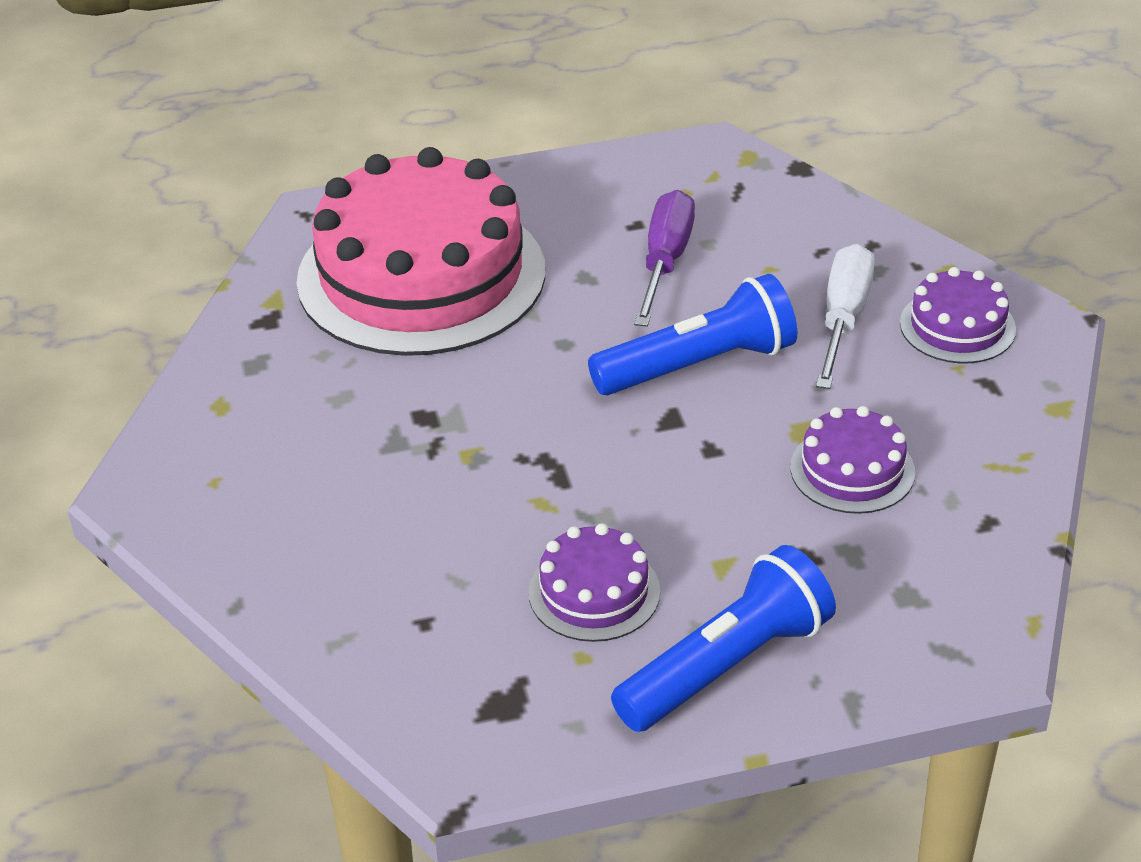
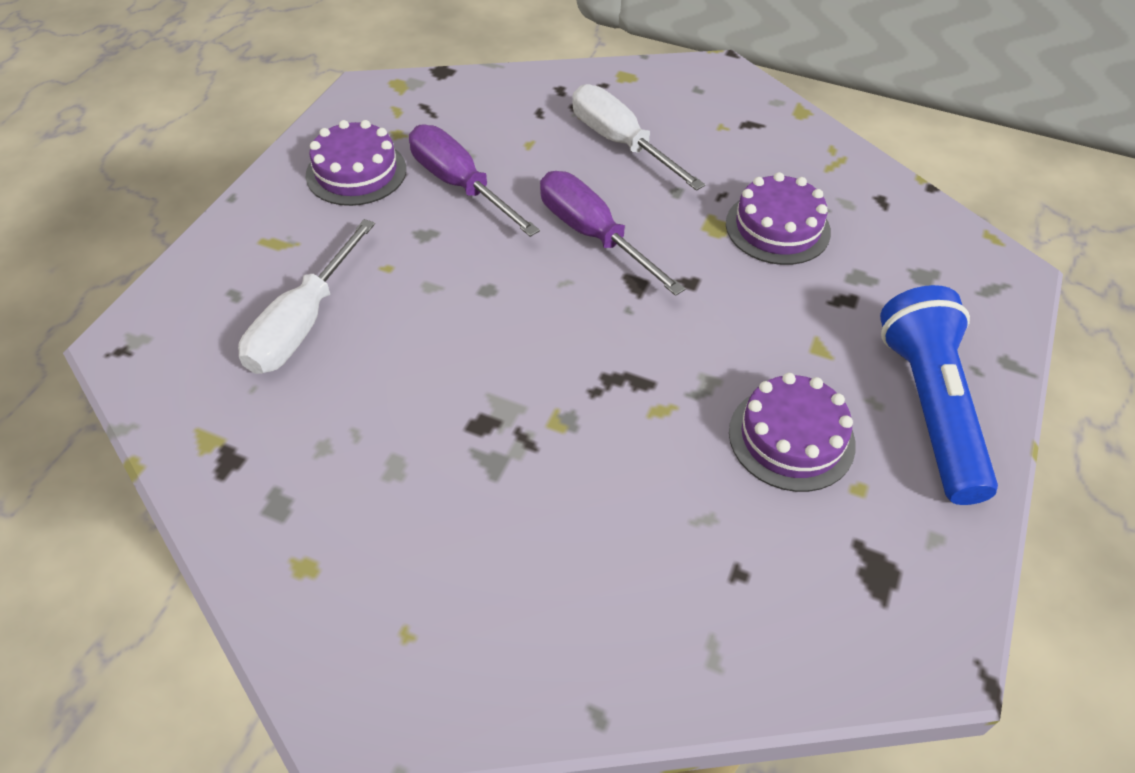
camera: 55 degrees left, 10 degrees up
pink cake [297,147,545,356] -> white screwdriver [238,219,375,374]
blue flashlight [588,274,797,395] -> purple screwdriver [540,171,685,296]
purple cake [900,267,1016,363] -> purple cake moved to [306,120,406,206]

